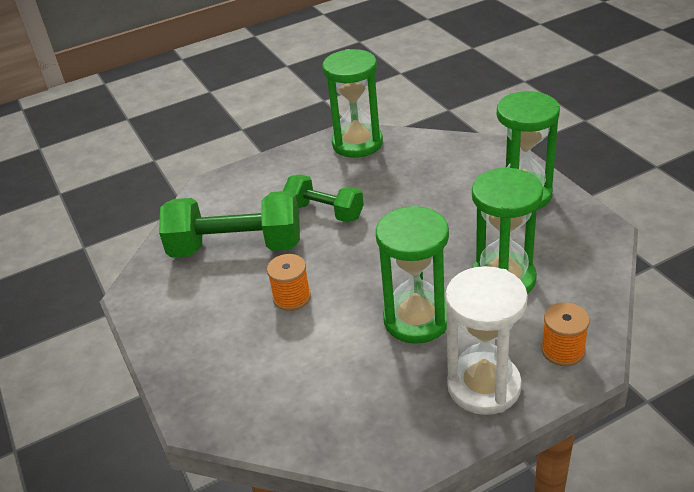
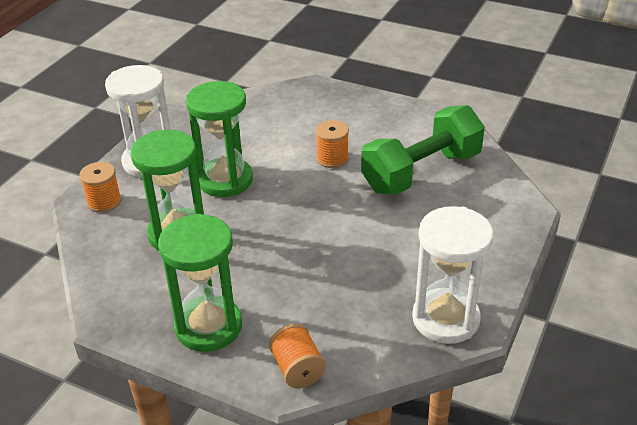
camera: 140 degrees right, 0 degrees up
green dumbbell [283,174,364,222] -> none
green hourglass [322,49,383,158] -> white hourglass [412,206,493,344]
none -> orange spool [269,324,326,388]

